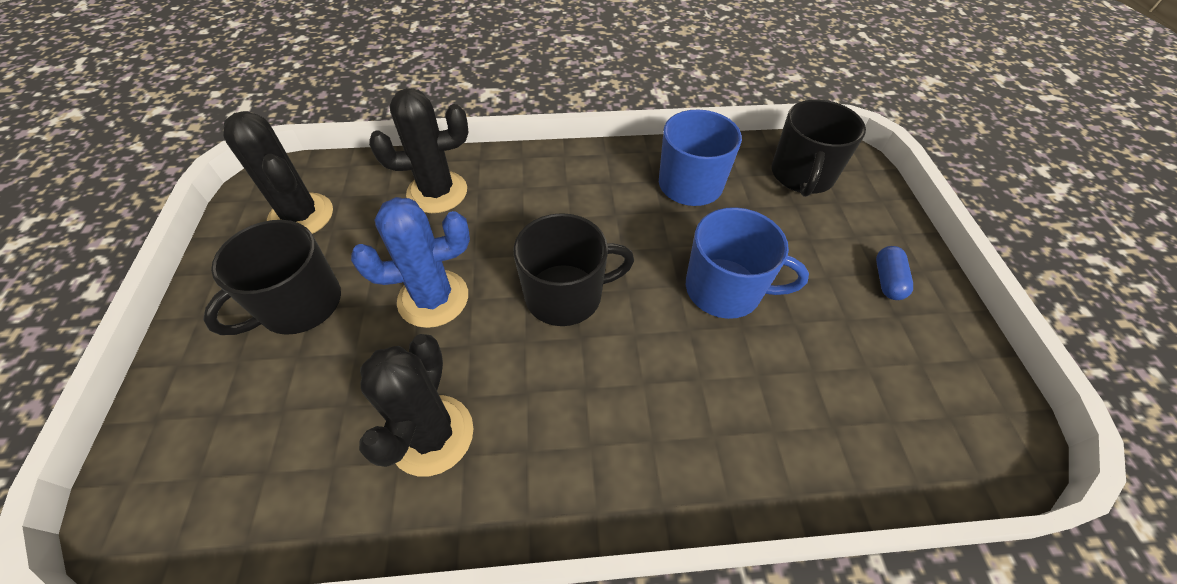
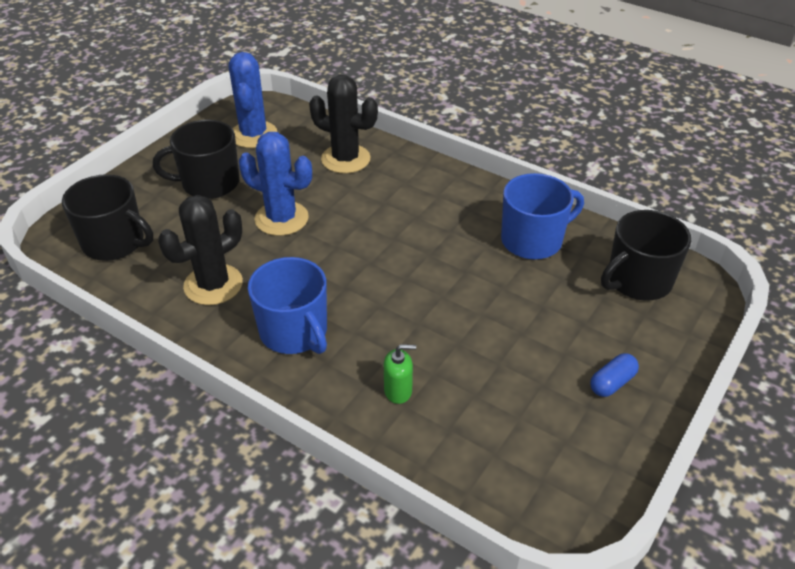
camera: 40 degrees right, 10 degrees down
black cactus [224,111,333,234] -> blue cactus [229,52,277,148]
black mug [513,213,634,326] -> black mug moved to [62,174,153,261]
blue mug [686,207,809,319] -> blue mug moved to [248,257,327,354]
none -> green soap dispenser [384,344,416,404]

